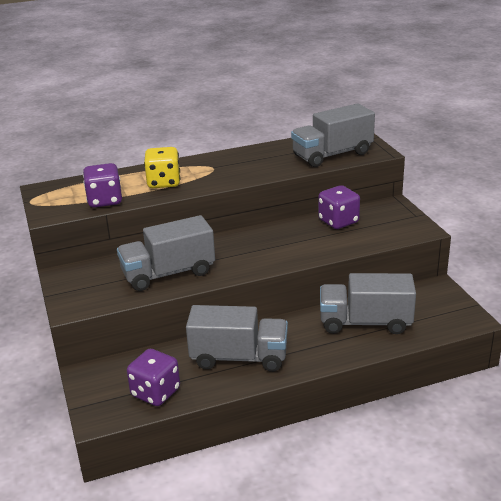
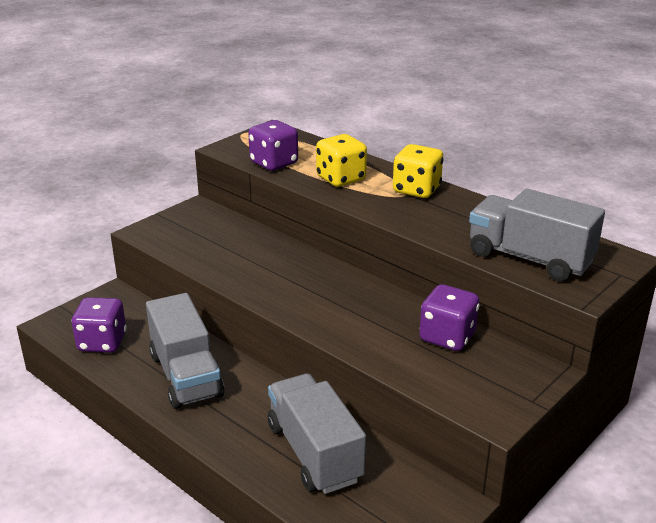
camera: 60 degrees right, 0 degrees up
grey truck [117,215,215,291] -> none
none -> yellow dice [393,144,443,198]

